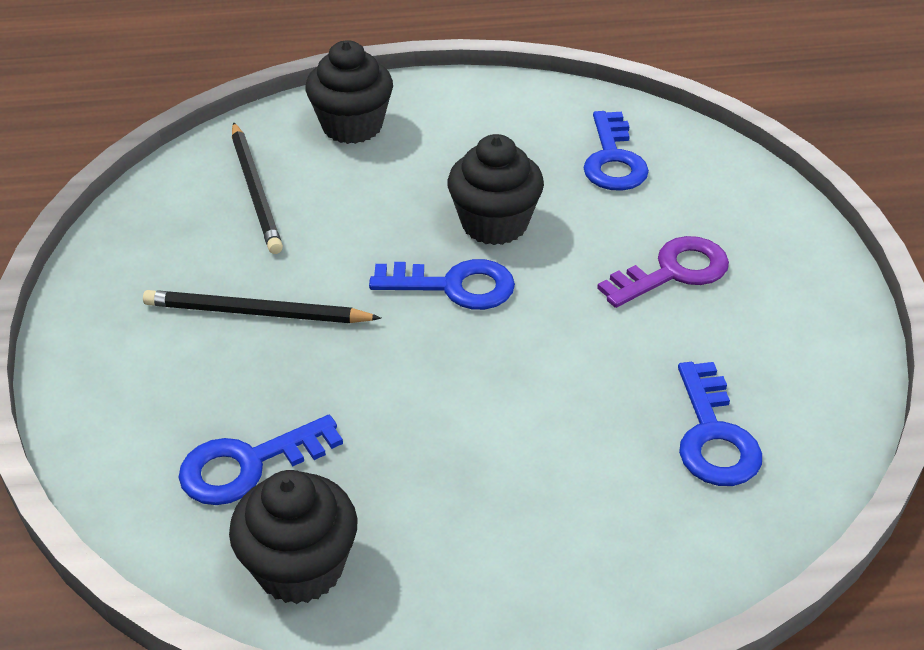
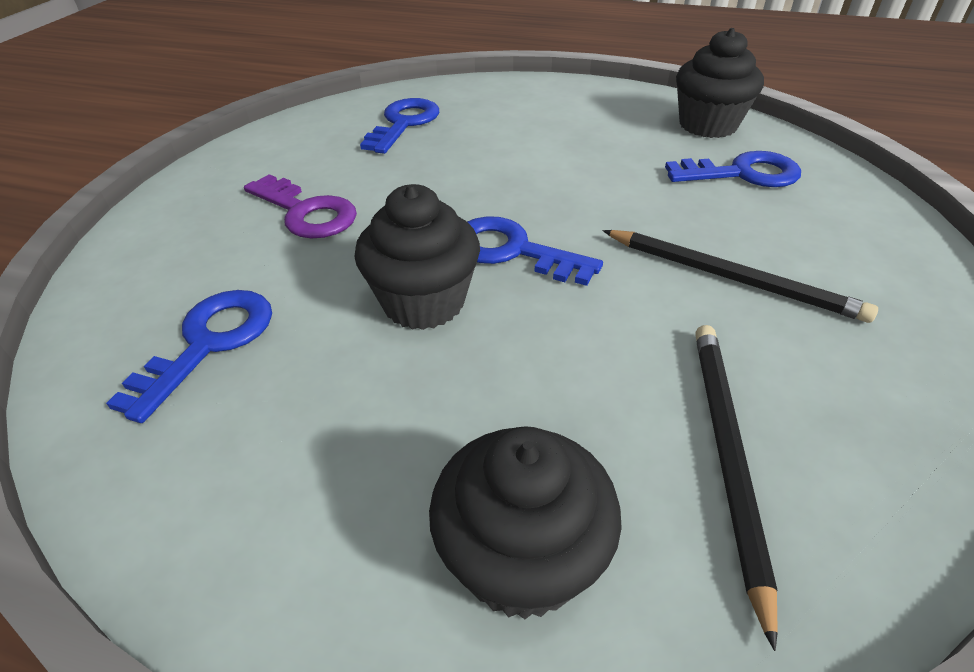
camera: 155 degrees left, 0 degrees up
purple key [597,236,729,308] -> purple key turned 135 degrees counterclockwise [244,174,357,239]

